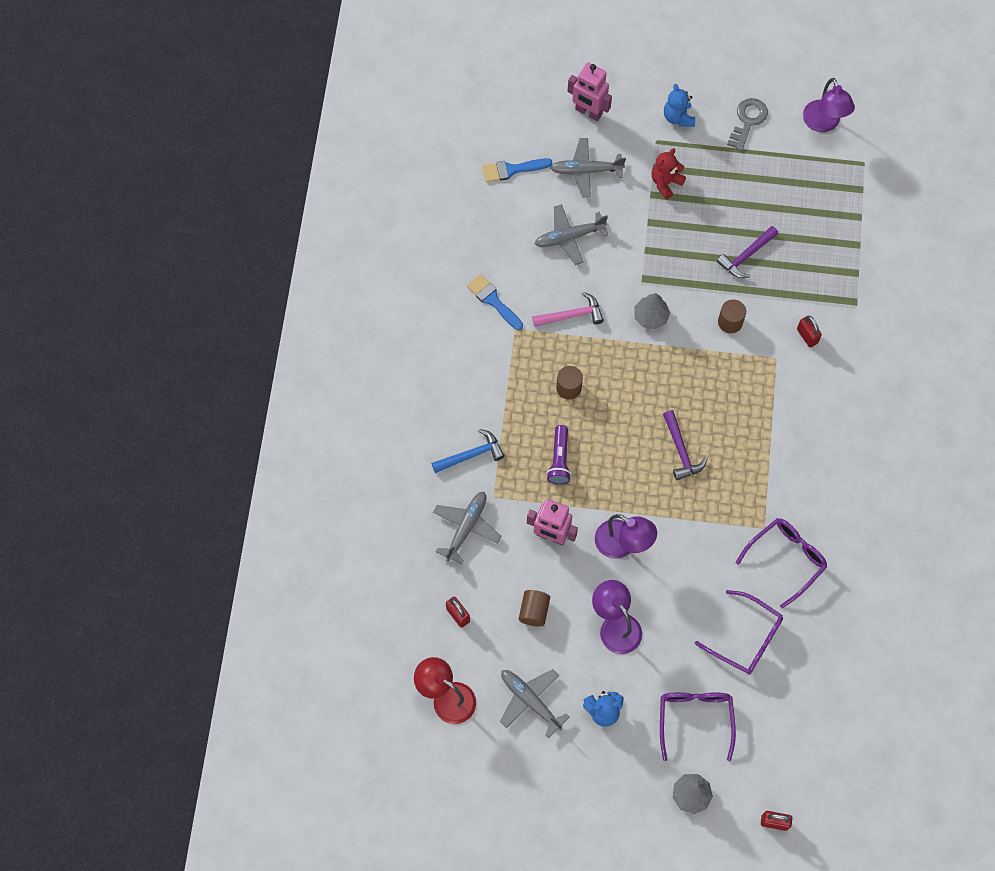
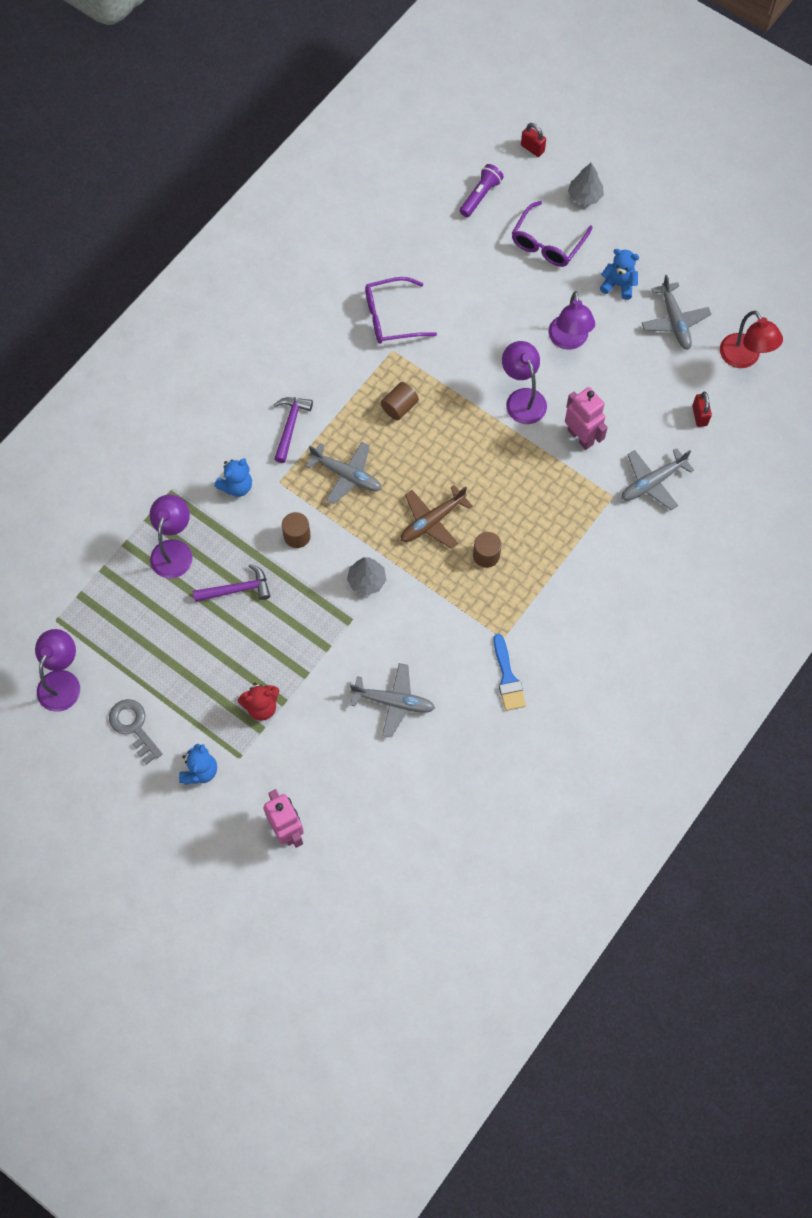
camera: 150 degrees left, 0 degrees up
blue hammer [431,429,505,473] -> none
blue brush [482,158,552,182] -> none
brown cylinder [519,590,550,627] -> brown cylinder moved to [381,382,419,420]
pink hammer [532,292,604,327] -> none
purple flashlight [547,425,571,485] -> purple flashlight moved to [460,164,504,217]
grey plane [550,138,626,198] -> grey plane moved to [306,442,382,504]
purple hammer [663,410,707,480] -> purple hammer moved to [274,397,313,463]
purple glasses [695,590,783,674] -> none
grey key [727,98,768,151] -> grey key turned 90 degrees clockwise [109,699,162,765]
red padlock [797,316,822,347] -> blue teddy bear [214,458,252,497]
none -> purple lamp [149,495,192,579]
none -> brown plane [401,485,472,549]

